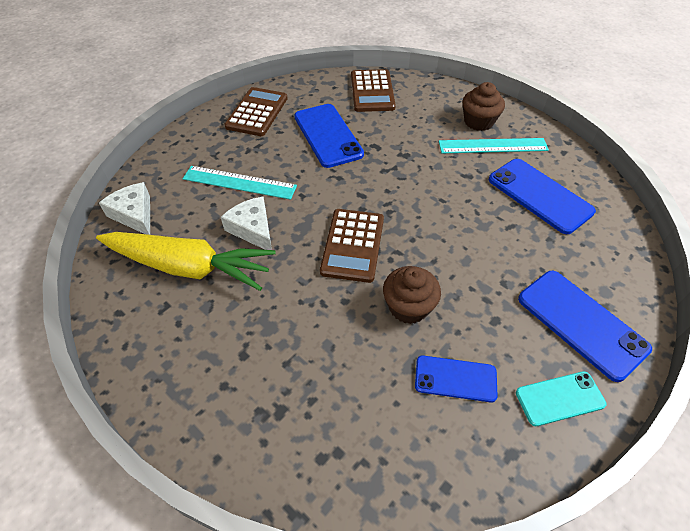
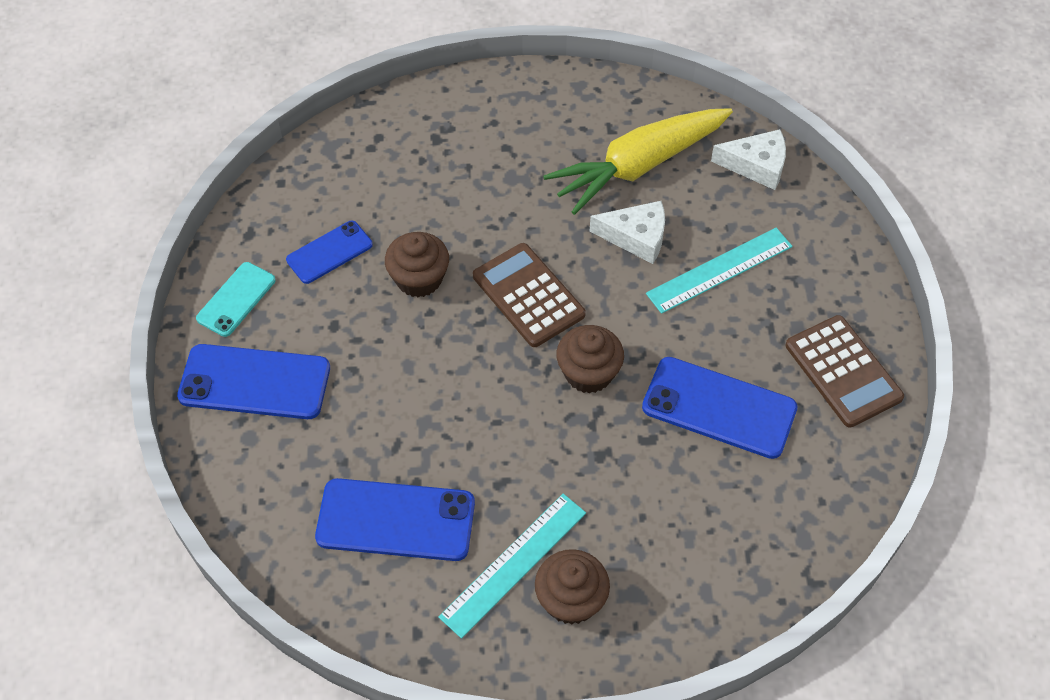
camera: 135 degrees right, 5 degrees up
brown calculator [351,69,396,112] -> none
none -> brown cupcake [556,325,624,394]

